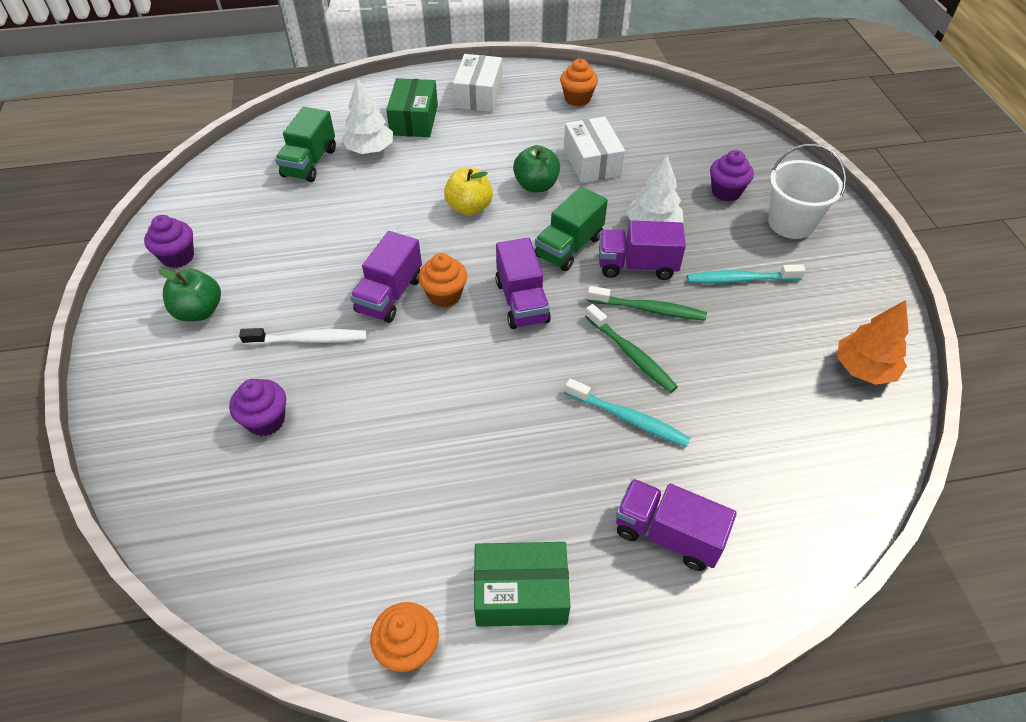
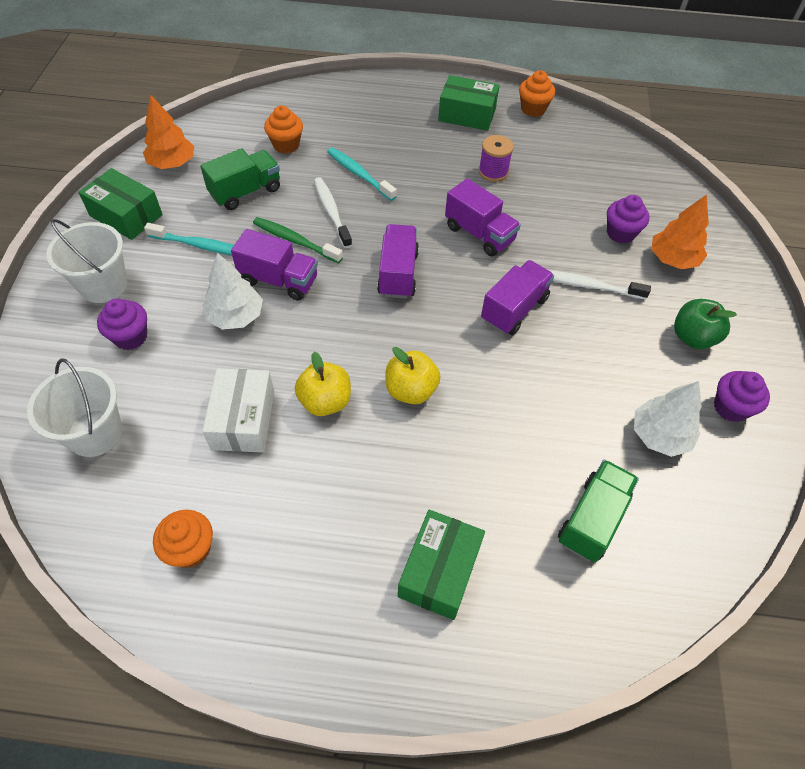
camera: 165 degrees left, 5 degrees up
white tree [342,78,393,154] -> white tree moved to [634,381,702,457]
orange cupcake [419,253,467,307] -> orange cupcake moved to [264,106,303,154]
white box [453,54,502,112] -> none
green apple [513,145,560,192] -> yellow apple [295,352,351,416]
green truck [535,187,608,271] -> green truck moved to [200,148,280,210]
green toothbrush [585,304,678,393] -> white toothbrush [314,177,352,248]
purple truck [616,479,737,571] -> purple truck moved to [445,178,521,256]
none -> white bucket [27,358,122,457]
none -> green box [78,168,163,240]
none -> purple spool [479,135,514,182]
none -> orange tree [651,195,709,269]

